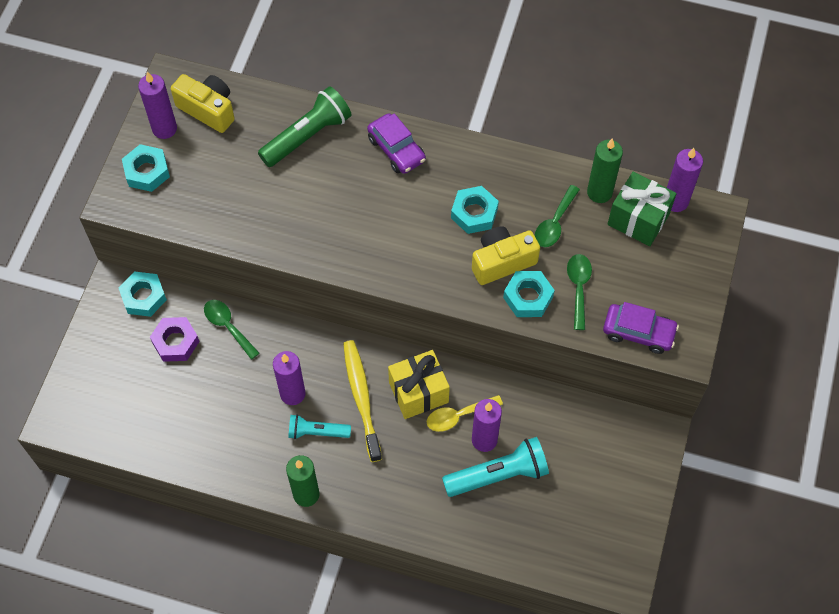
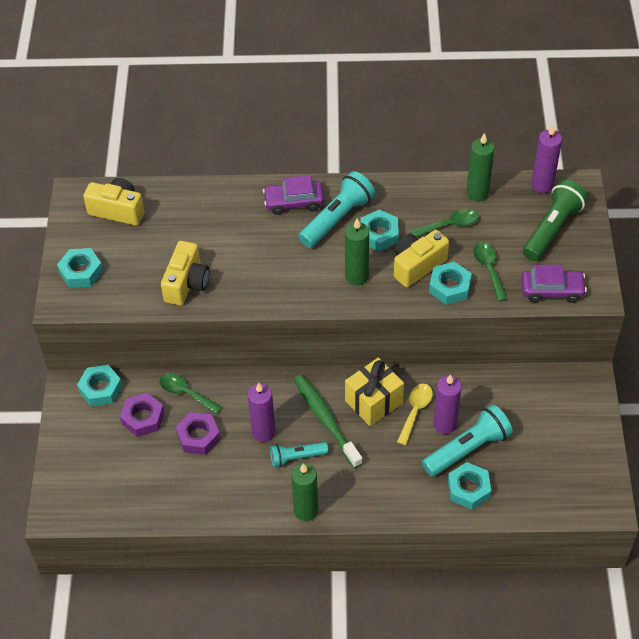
camera: 15 degrees left, 10 degrees down
purple candle [138,72,177,139] -> none
green flashlight [258,86,352,167] -> green flashlight moved to [523,180,588,261]
yellow toothbrush [343,340,382,462] -> green toothbrush [294,374,363,468]
purple car [367,113,426,174] -> purple car turned 135 degrees clockwise [263,175,324,215]
yellow spoon [427,395,503,432] -> yellow spoon turned 150 degrees clockwise [397,384,433,445]
green spoon [535,185,580,247] -> green spoon turned 120 degrees counterclockwise [411,209,479,237]
green gift [607,171,677,246] -> none
none -> yellow camera [161,241,210,306]
none -> purple nut [176,412,220,455]
none -> turquoise flashlight [299,171,375,248]
none -> green candle [345,218,369,285]
none -> turquoise nut [448,462,491,509]

